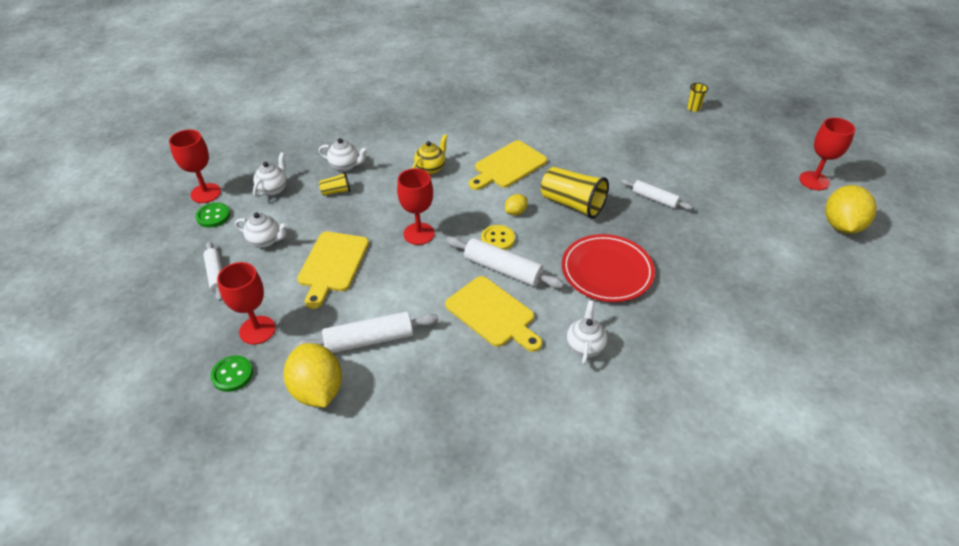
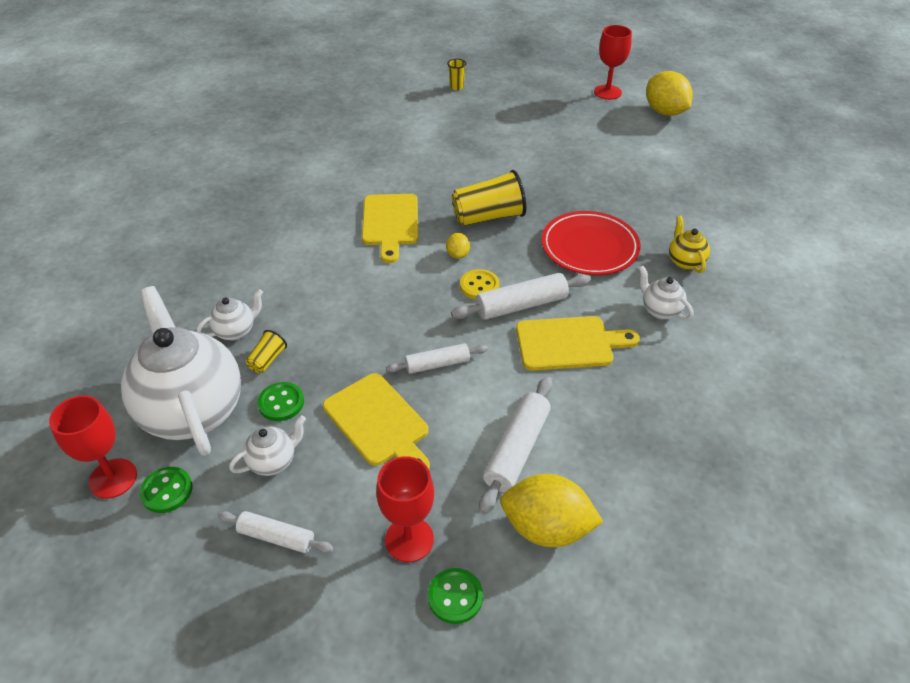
camera: 50 degrees left, 0 degrees up
white teapot [253,152,287,198] -> white teapot [121,286,241,456], size x2.33
red goblet [397,168,435,245] -> none
yellow teapot [412,134,447,175] -> yellow teapot moved to [669,216,710,273]
white rolling pin [621,179,693,210] -> white rolling pin moved to [386,343,488,374]
none -> green button [257,382,304,421]

